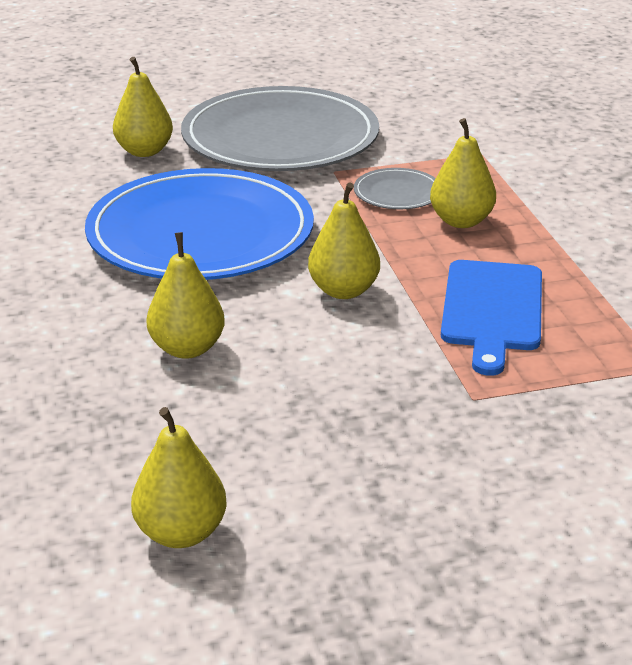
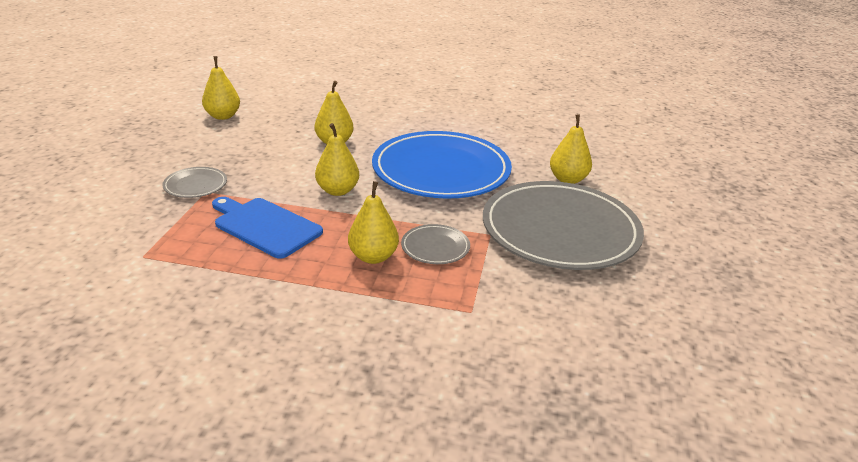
camera: 115 degrees right, 0 degrees up
none -> grey plate [162,167,227,198]

